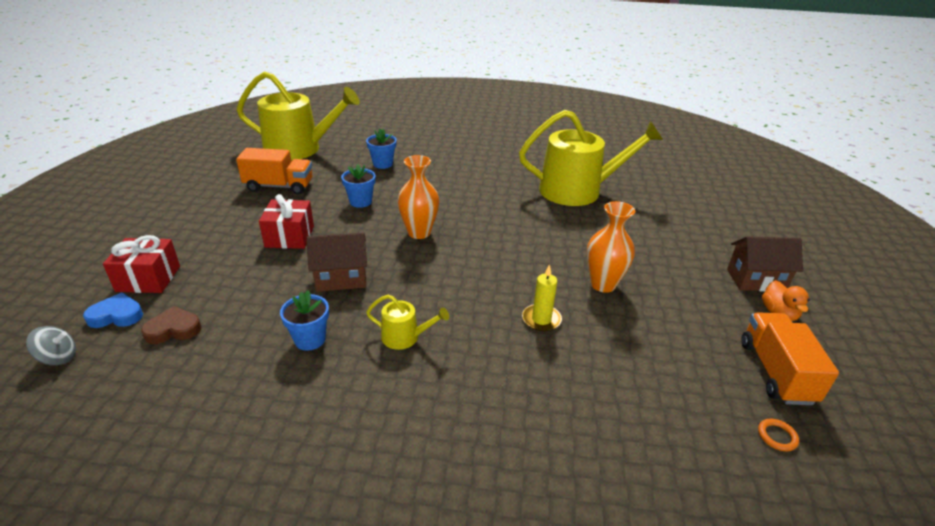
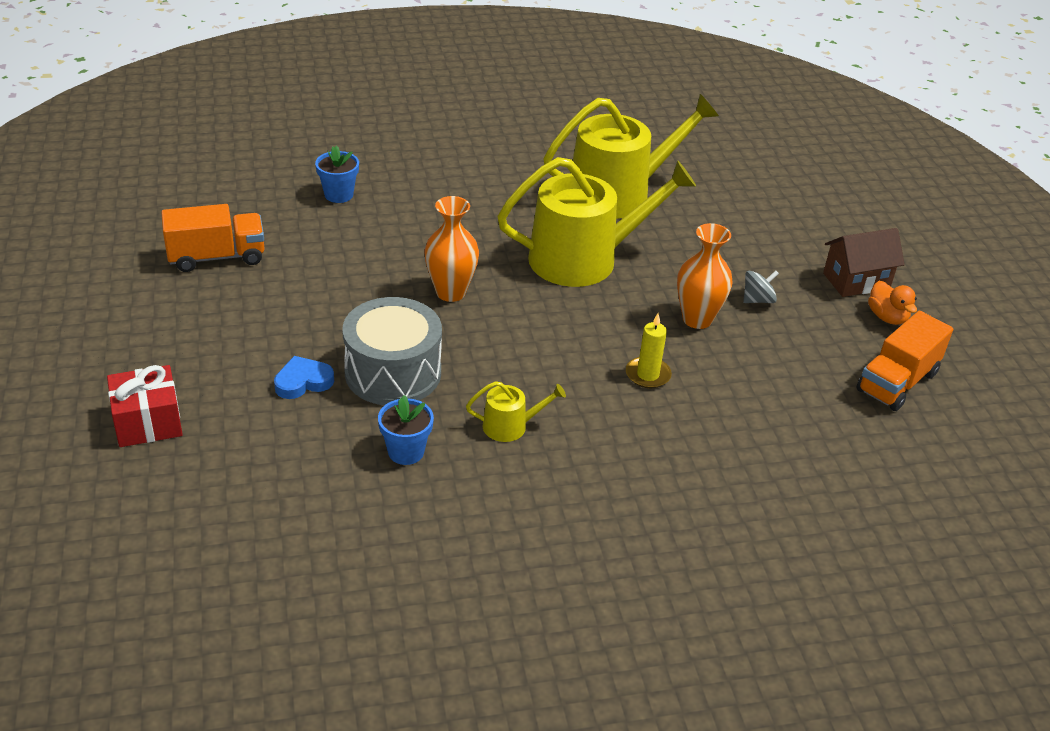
camera: 20 degrees left, 5 degrees up
grey spinning top [26,326,76,365] -> grey spinning top moved to [743,271,779,303]
blue heart [83,292,143,328] -> blue heart moved to [274,356,334,399]
brown heart [141,306,201,344] -> none
yellow watering can [237,71,360,161] -> yellow watering can moved to [497,157,696,287]
red gift [259,194,314,249] -> none
brown house [306,232,367,292] -> grey drum [342,297,442,405]
blue flower pot [341,164,376,208] -> none
orange truck [741,312,839,405] -> orange truck turned 120 degrees counterclockwise [856,311,953,411]
orange ring [758,419,799,451] -> none

